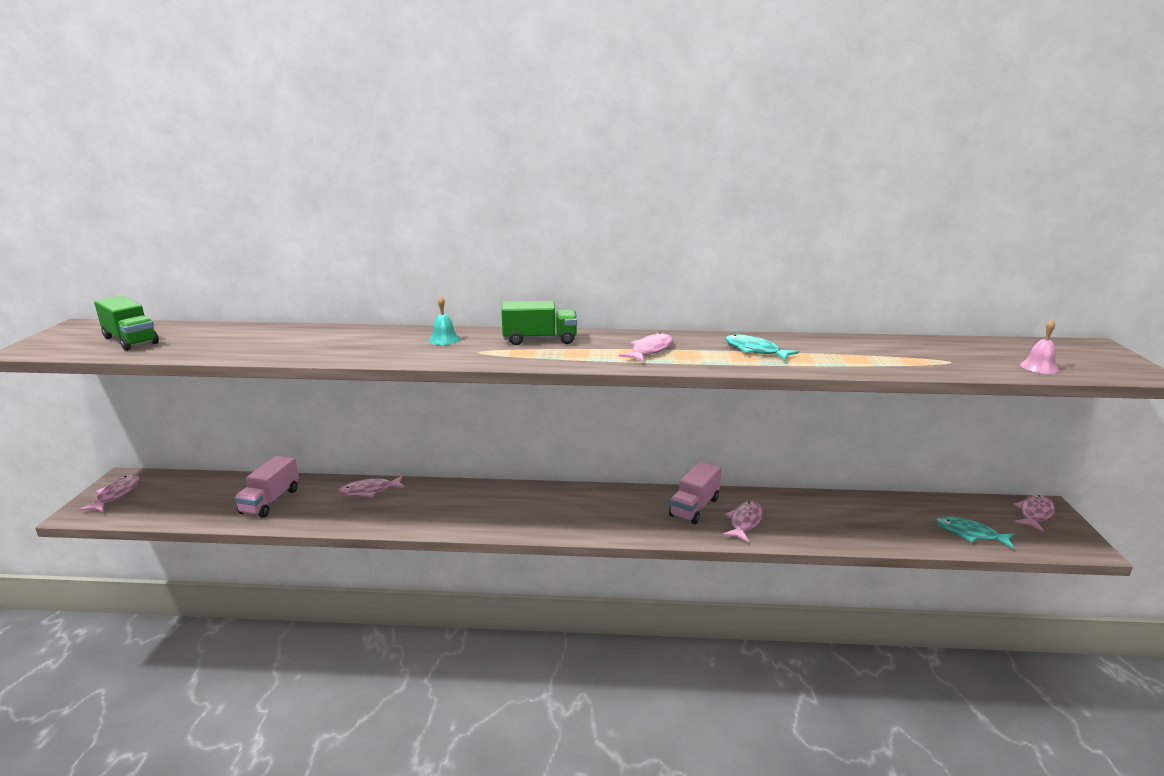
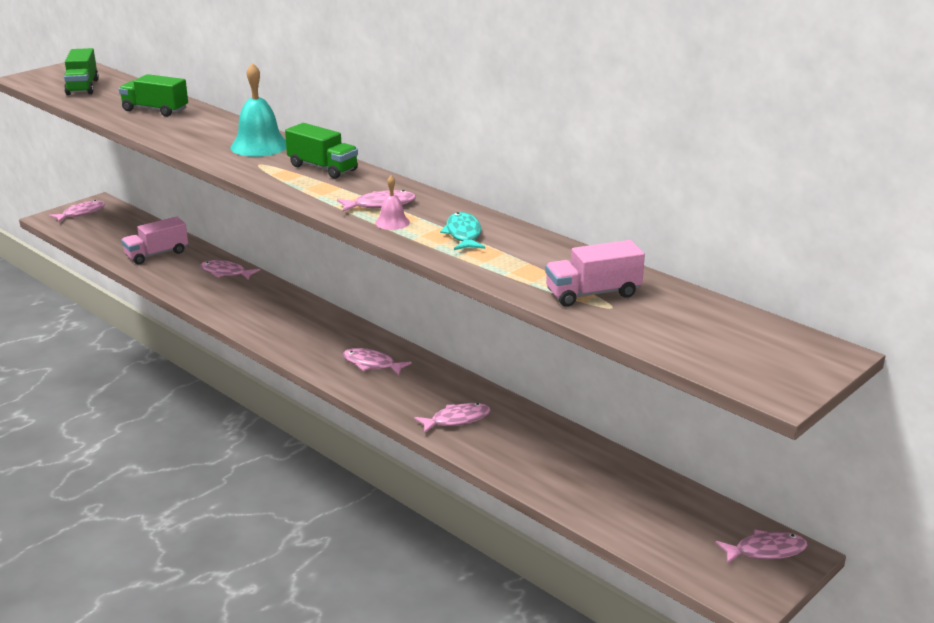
camera: 40 degrees right, 5 degrees up
turquoise bell [429,296,460,345] -> turquoise bell [230,63,286,157], size x1.95
pink truck [669,461,722,524] -> pink truck moved to [545,240,645,307]
turquoise fish [935,517,1014,549] -> none
pink bell [1020,320,1059,374] -> pink bell moved to [375,176,410,230]
none -> green truck [119,74,188,117]
none -> pink fish [342,348,412,375]

